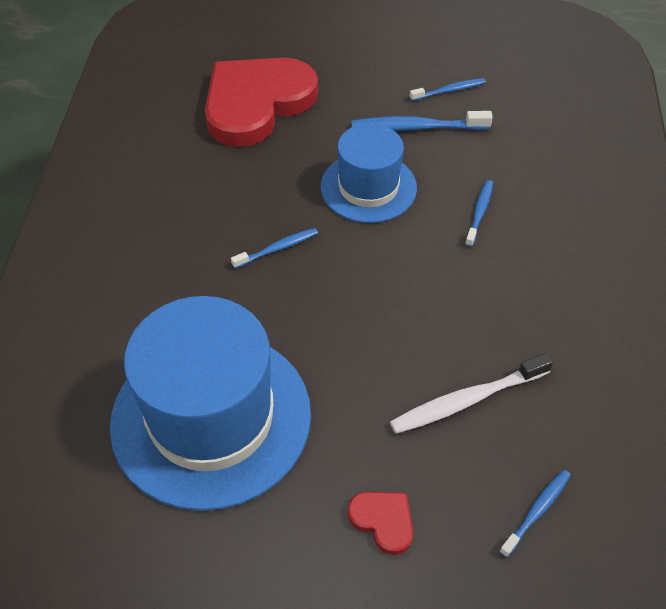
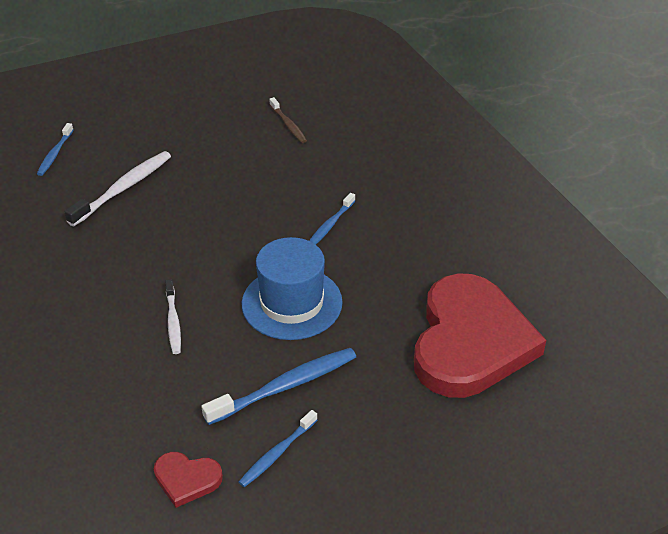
camera: 150 degrees right, 10 degrees down
blue hat [110,296,311,511] -> brown toothbrush [269,97,307,143]
red heart [348,492,413,555] -> red heart moved to [154,452,223,508]
blue toothbrush [465,180,493,247] -> white toothbrush [165,279,181,354]

